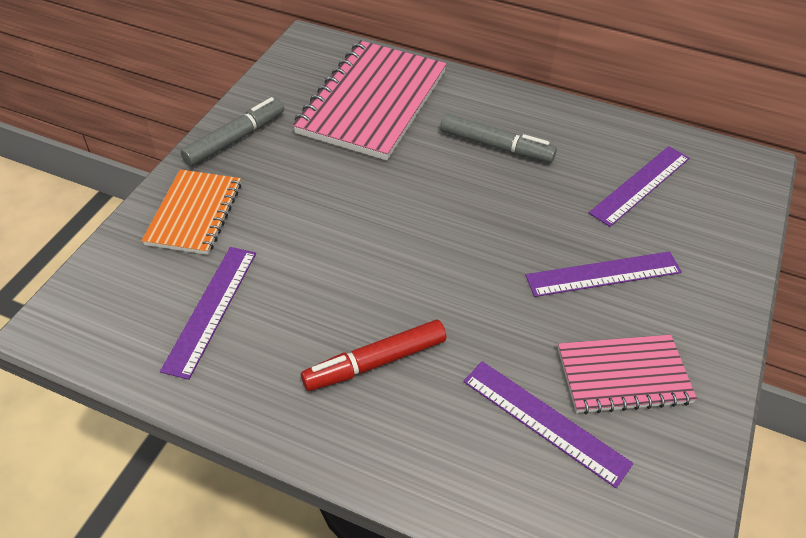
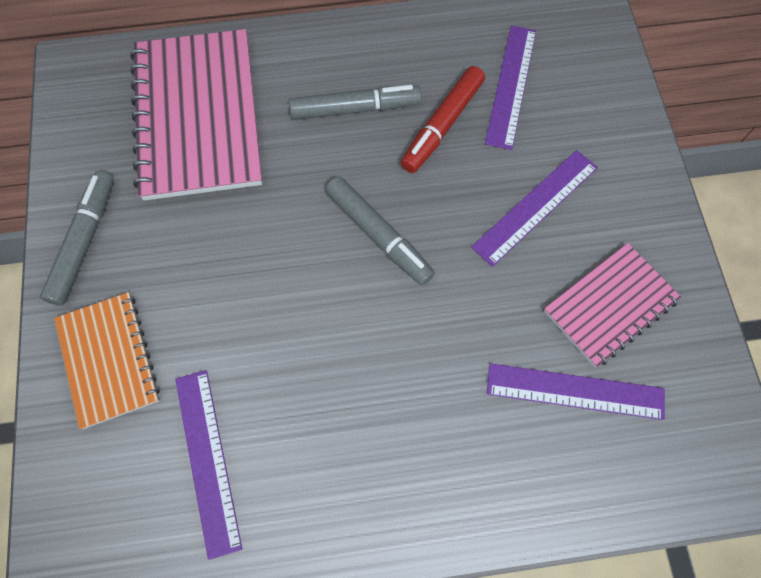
camera: 30 degrees left, 20 degrees up
red marker [301,320,446,391] -> red marker moved to [401,66,485,173]
none -> grey marker [325,177,435,286]

